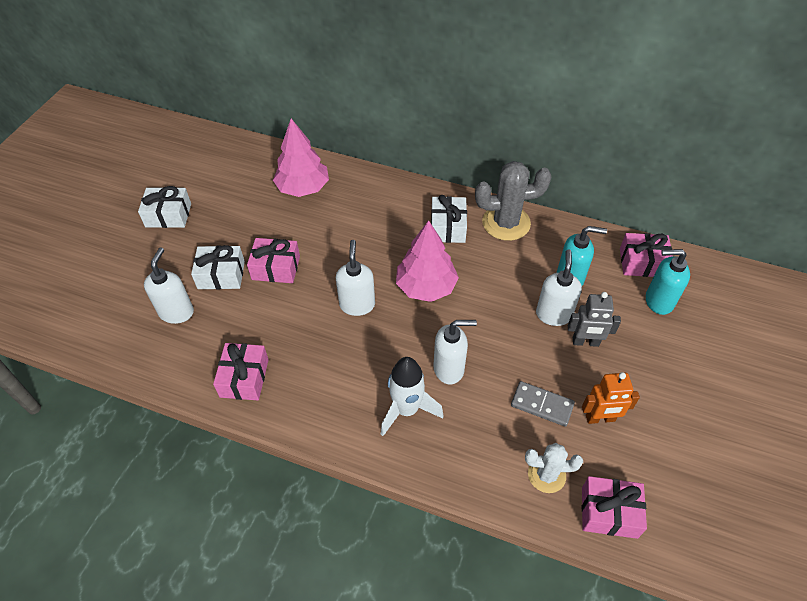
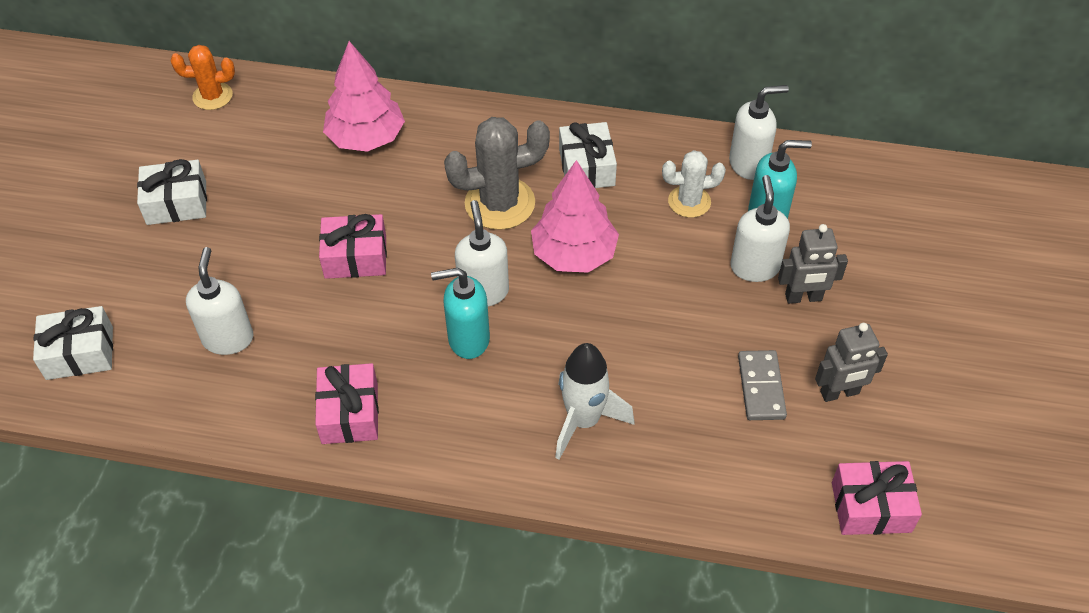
camera: 10 degrees left, 0 degrees up
white gift [191,245,245,289] -> white gift moved to [33,306,113,380]
white soap dispenser [434,320,477,384] -> white soap dispenser moved to [729,85,789,180]
grey cactus [475,161,552,241] -> grey cactus moved to [444,117,550,230]
grey domino [511,381,575,427] -> grey domino turned 75 degrees clockwise [738,350,787,420]
white cactus [525,443,583,493] -> white cactus moved to [662,150,726,218]
orange robot [582,372,640,424] -> grey robot [815,323,888,402]
pink gift [620,233,673,277] -> none
turquoise soap dispenser [646,249,690,315] -> turquoise soap dispenser moved to [431,268,490,359]
none -> orange cactus [171,45,235,110]

